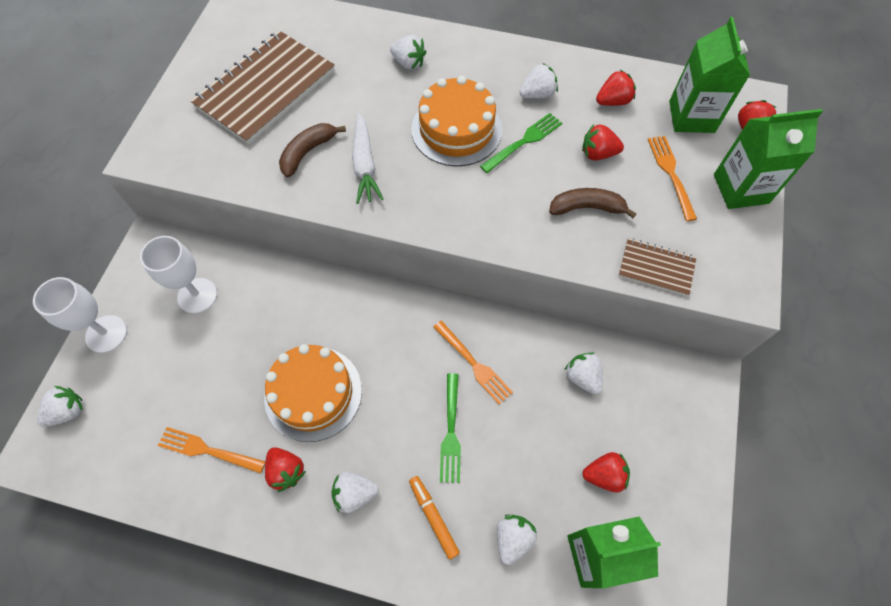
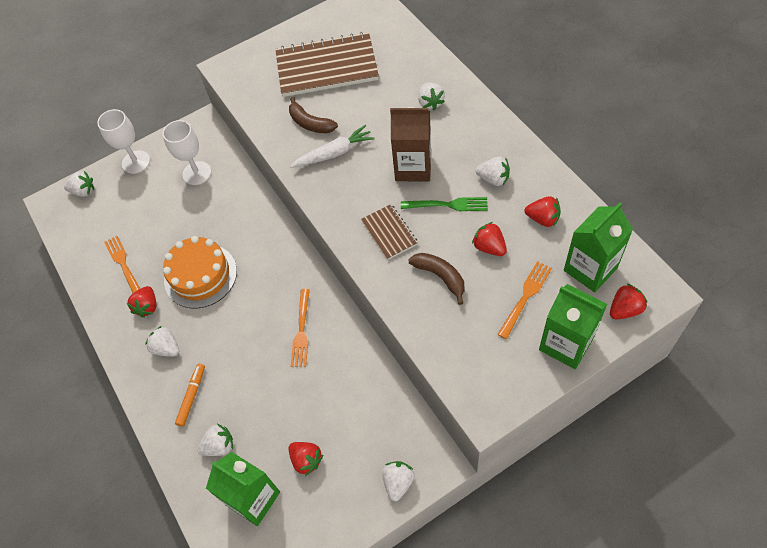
camera: 50 degrees right, 5 degrees down
brown banana [279,123,346,177] -> brown banana turned 135 degrees counterclockwise [289,97,338,133]
white carrot [352,113,384,204] -> white carrot turned 150 degrees counterclockwise [290,125,375,168]
orange cake [411,76,502,166] -> brown carton [390,107,431,182]
green fork [440,373,461,483] -> none
white strawberry [564,352,603,395] -> white strawberry moved to [382,461,415,501]
brown notebook [619,238,697,296] -> brown notebook moved to [361,204,418,260]

